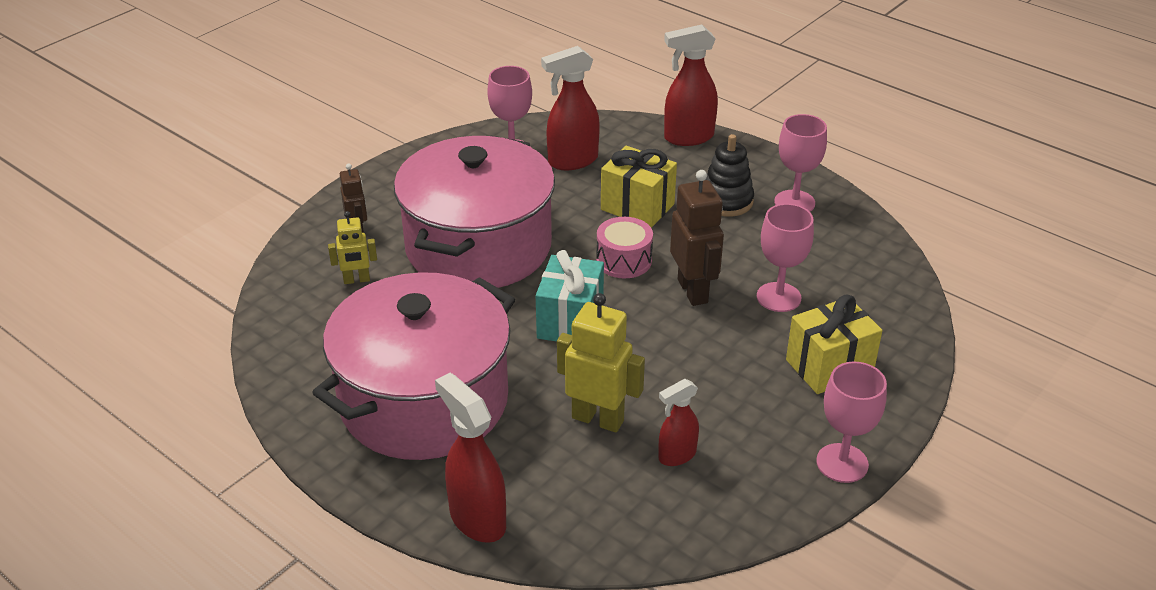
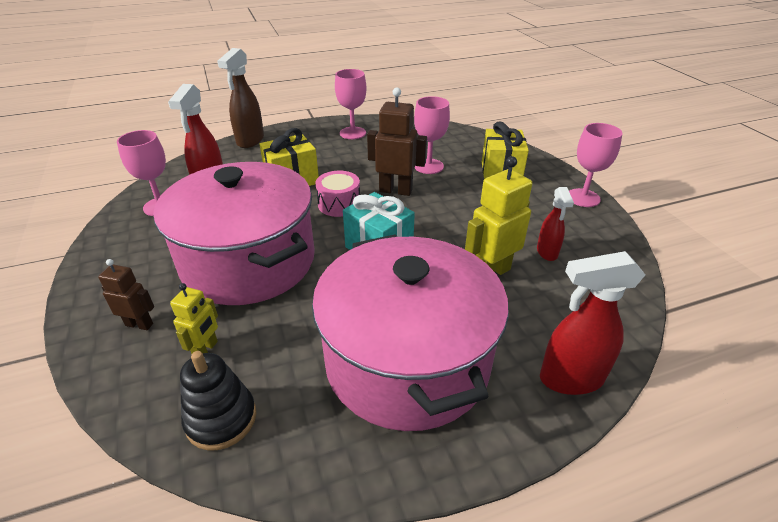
camera: 60 degrees left, 0 degrees up
red spray bottle [664,24,718,146] -> brown spray bottle [217,48,264,148]
black stacking toy [705,134,754,217] -> black stacking toy moved to [180,351,256,450]

